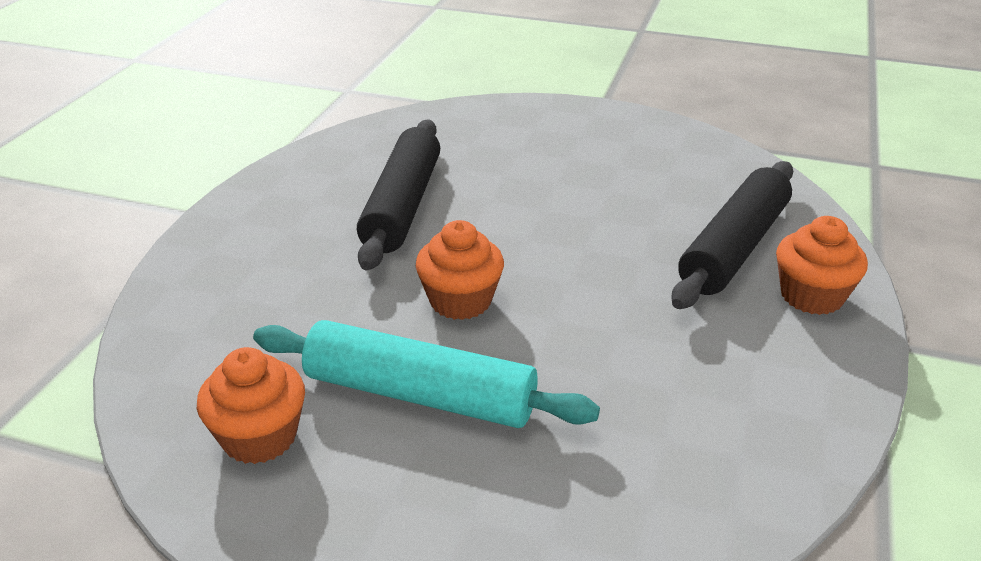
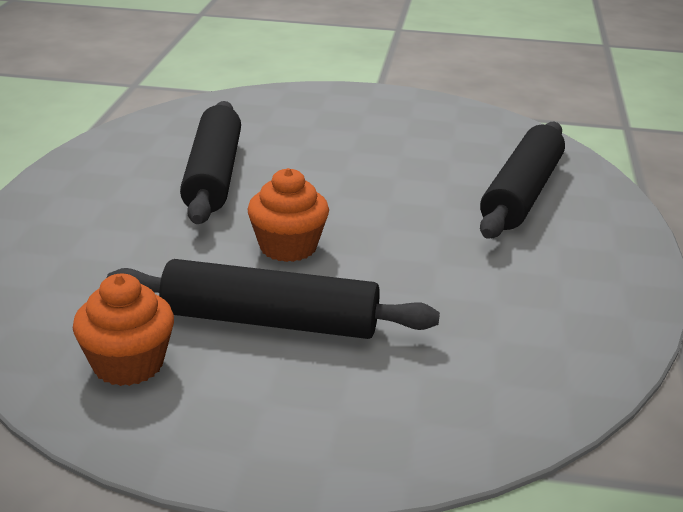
camera: 10 degrees left, 5 degrees down
turquoise rolling pin [253,320,600,428] -> black rolling pin [107,259,440,339]
orange cupcake [776,216,868,315] -> none

